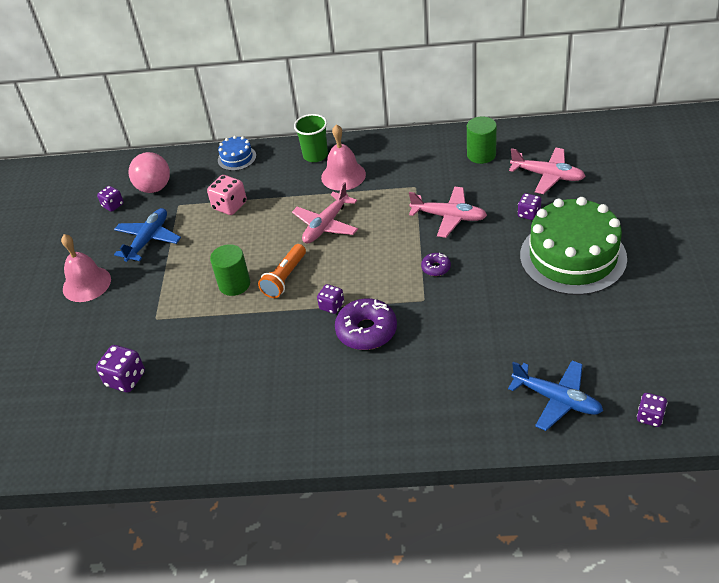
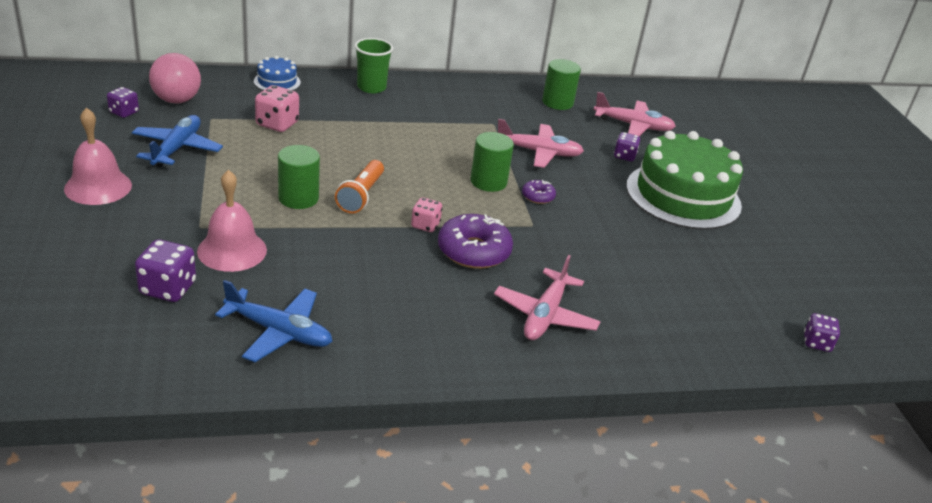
camera: 20 degrees left, 10 degrees down
pink plane [292,182,358,244] -> pink plane moved to [494,255,601,340]
purple dice [317,284,344,314] -> pink dice [411,197,442,232]
pink bell [321,124,366,191] -> pink bell moved to [197,170,267,272]
blue plane [508,360,603,431] -> blue plane moved to [215,280,333,362]
none -> green cylinder [470,132,514,192]

